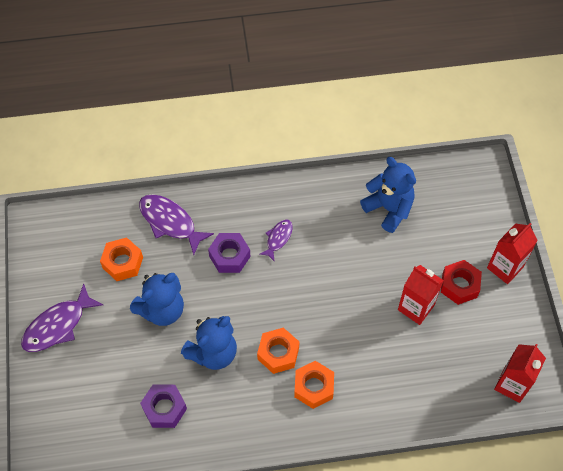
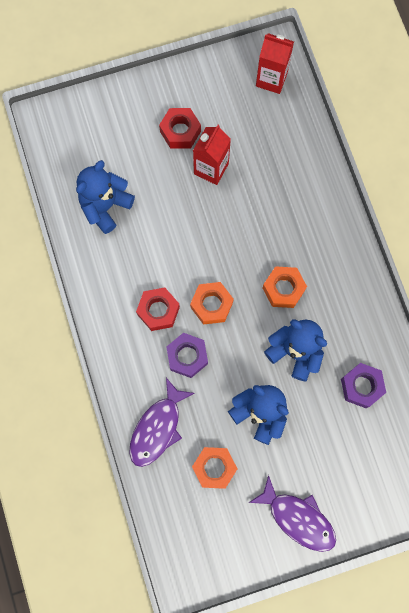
camera: 100 degrees left, 15 degrees up
purple fish [259,219,293,262] -> red nut [136,287,180,331]
orange nut [294,361,334,409] -> orange nut moved to [190,282,234,325]
red carton [487,223,538,284] -> none

